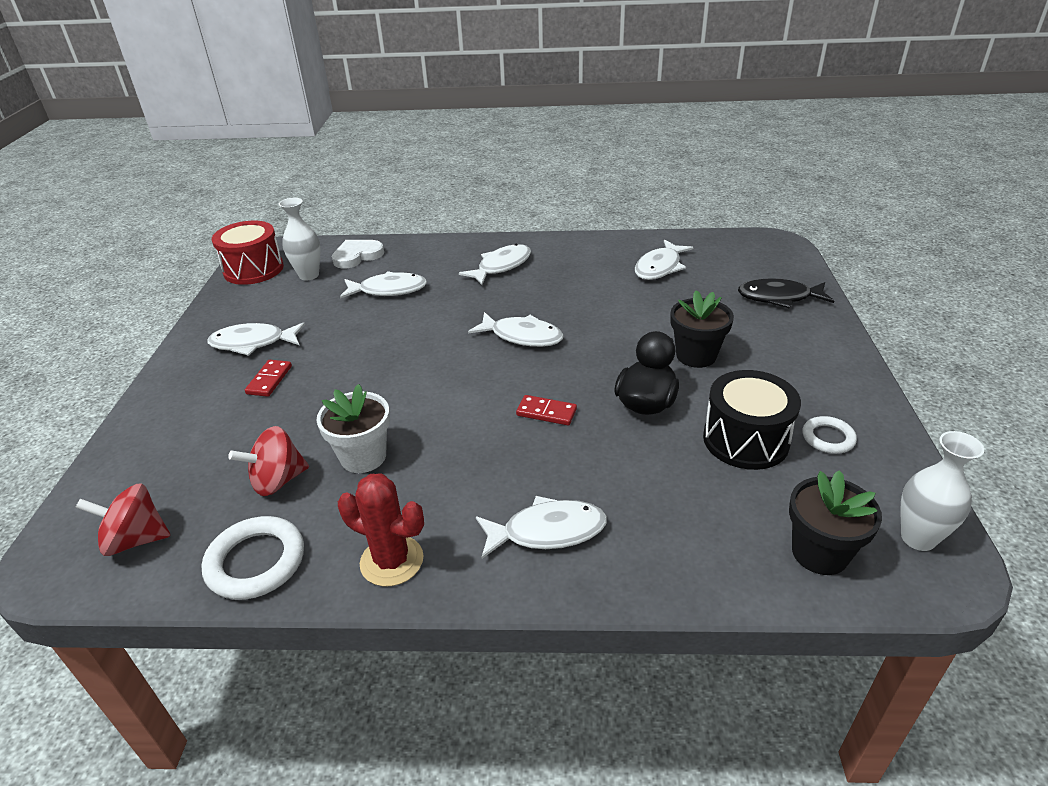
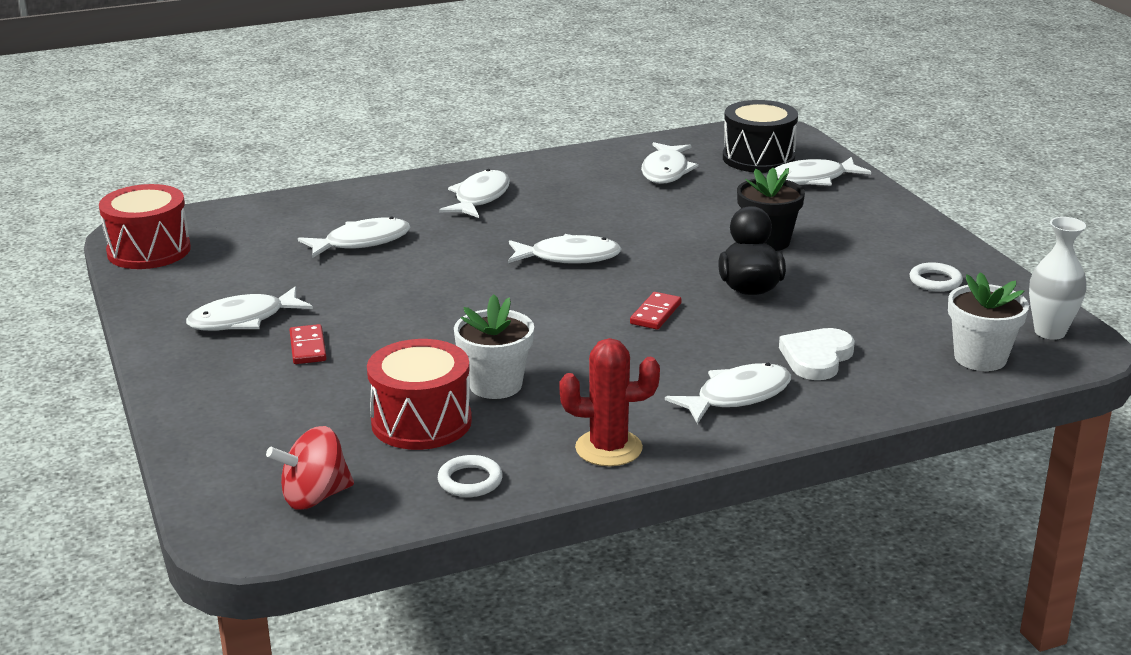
camera: 25 degrees left, 10 degrees down
white ring [201,516,304,600] -> white ring [438,455,503,497], size x0.60
red spinning top [228,426,309,496] -> red drum [367,339,472,450]
white vase [279,198,321,281] -> none
white heart [332,240,384,269] -> white heart moved to [779,328,855,380]
red domino [516,395,577,425] -> red domino turned 60 degrees counterclockwise [630,292,682,330]
black drum [703,370,801,470] -> black drum moved to [723,100,798,173]
black fish [738,278,834,308] -> white fish [774,157,871,186]
black flower pot [789,470,882,575] -> white flower pot [948,272,1029,371]

